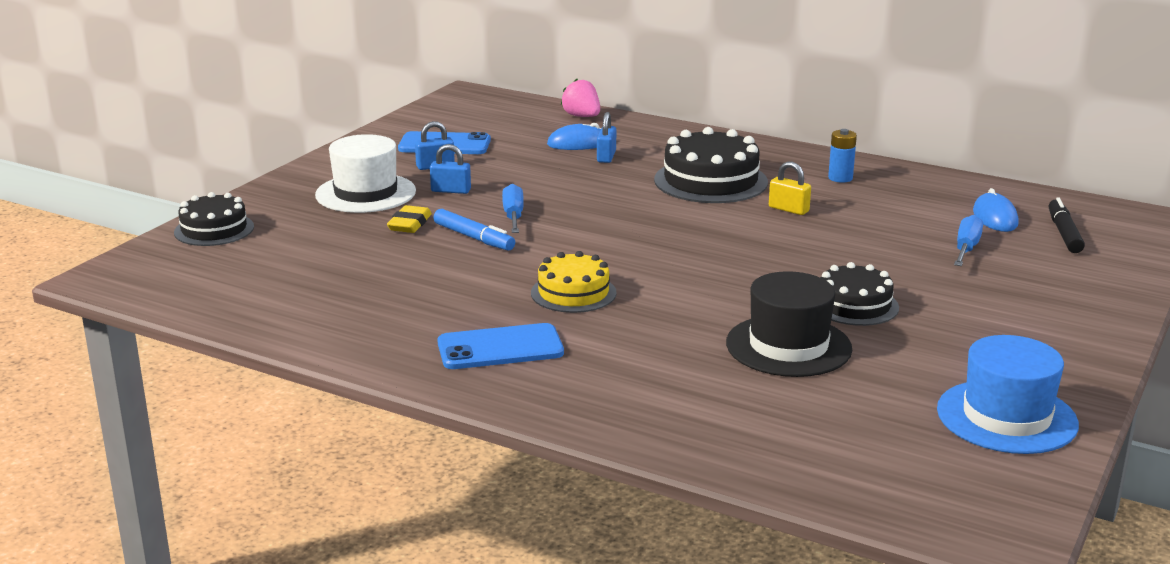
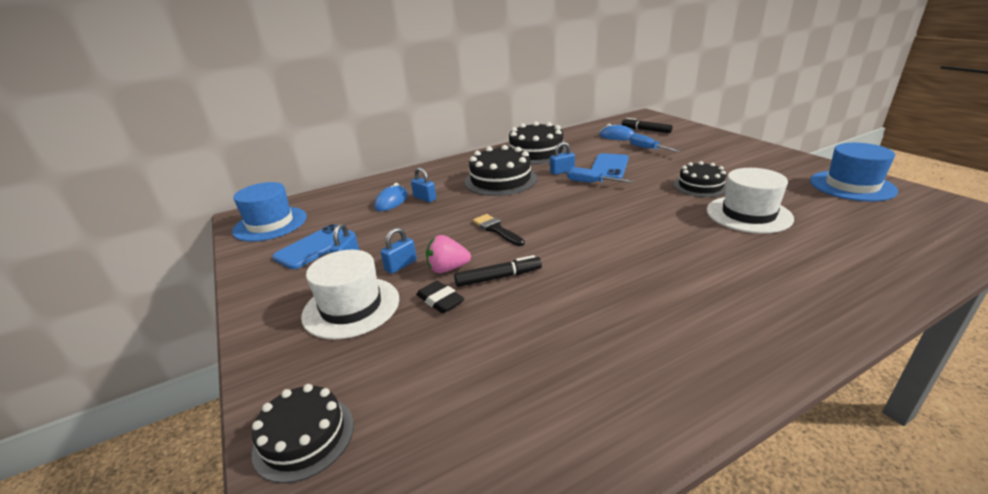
camera: 55 degrees left, 5 degrees up
yellow eraser [387,205,432,233] -> black eraser [416,281,465,313]
blue marker [433,209,515,251] -> black marker [454,255,542,287]
blue phone [437,323,564,369] -> blue phone moved to [591,153,629,179]
blue screwdriver [502,184,524,233] -> blue screwdriver moved to [567,167,634,183]
yellow cake [531,251,617,313] -> none
pink strawberry [561,79,600,117] -> pink strawberry moved to [426,235,471,273]
black hat [726,271,852,377] -> white hat [707,168,794,234]
yellow padlock [769,162,811,215] -> blue padlock [550,142,575,175]
blue battery [828,129,857,183] -> black cake [508,122,567,164]
none -> blue hat [232,182,307,242]
none -> black brush [473,214,525,246]

